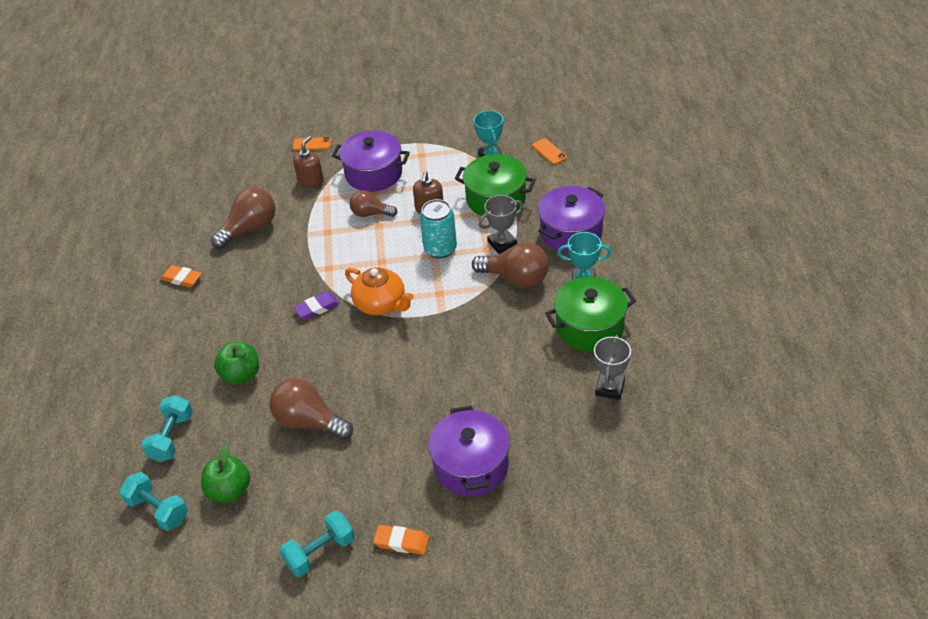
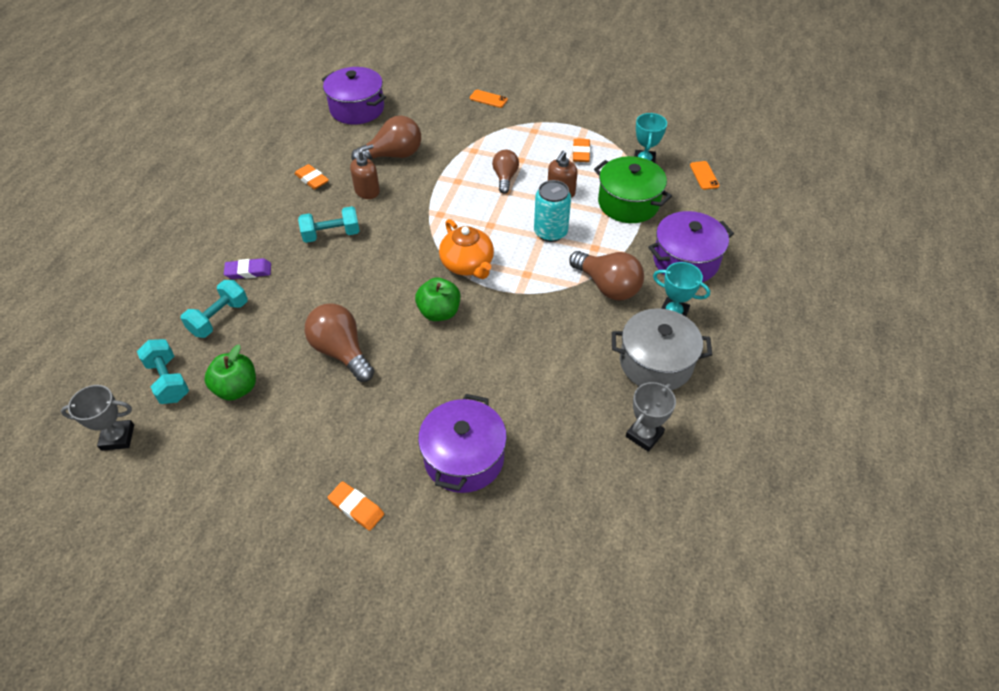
camera: 20 degrees right, 5 degrees up
green apple [214,342,259,385] -> green apple moved to [415,277,460,321]
turquoise dumbbell [280,511,355,577] -> turquoise dumbbell moved to [298,206,360,243]
brown soap dispenser [293,136,324,188] -> brown soap dispenser moved to [350,144,380,199]
purple eraser [293,292,340,320] -> purple eraser moved to [224,258,271,279]
purple pot [332,130,410,192] -> purple pot moved to [322,67,386,125]
brown light bulb [349,190,398,217] -> brown light bulb turned 60 degrees clockwise [492,150,519,194]
grey trophy [478,195,523,254] -> grey trophy moved to [61,385,134,451]
green pot [545,277,636,351] -> grey pot [612,309,712,390]
none -> orange eraser [573,139,590,162]

